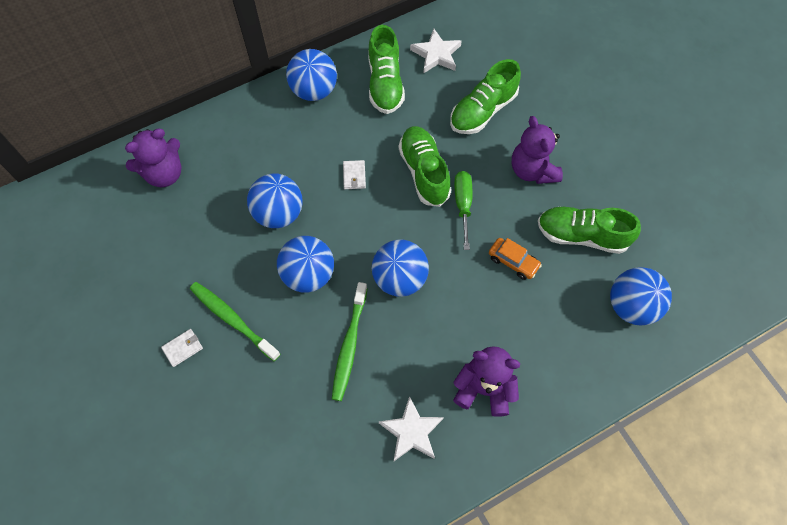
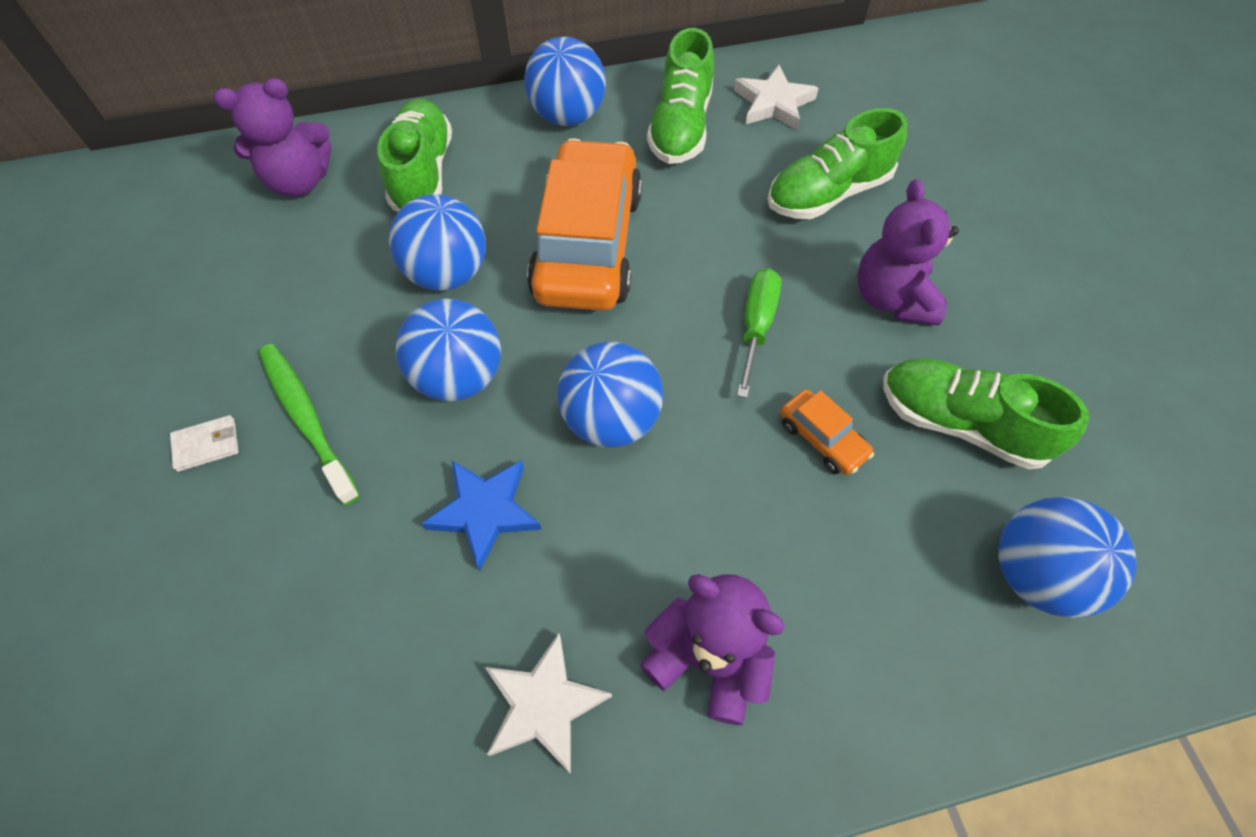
camera: 15 degrees right, 5 degrees down
green toothbrush [332,282,368,401] -> blue star [421,460,542,570]
white wallet [343,160,366,189] -> orange car [527,138,642,311]
green shoe [399,126,451,207] -> green shoe moved to [377,99,452,212]

